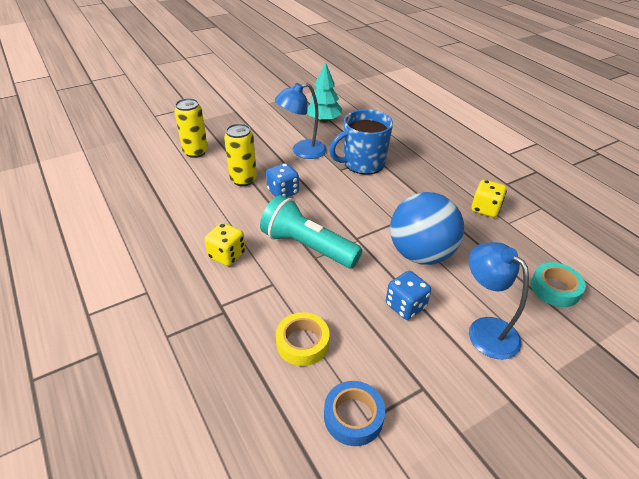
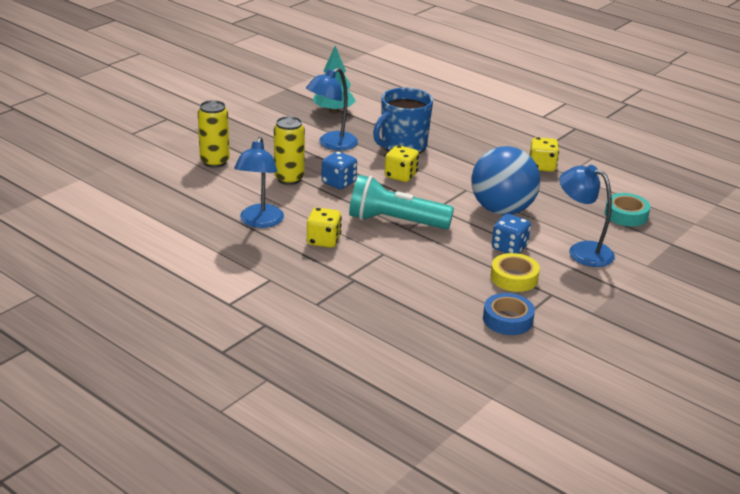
camera: 20 degrees left, 10 degrees down
yellow tape [276,312,330,366] -> yellow tape moved to [491,253,540,292]
none -> blue lamp [234,137,284,228]
none -> yellow dice [385,145,419,182]

